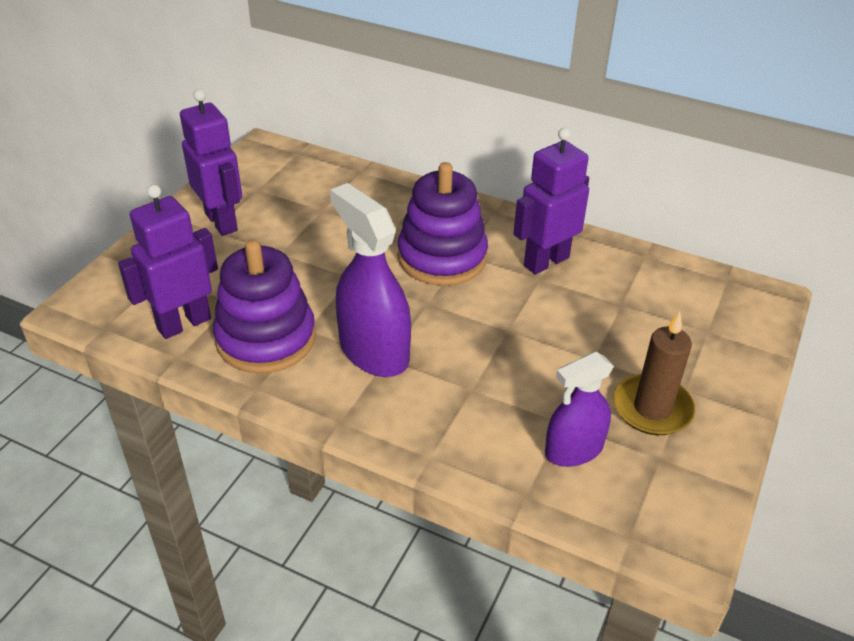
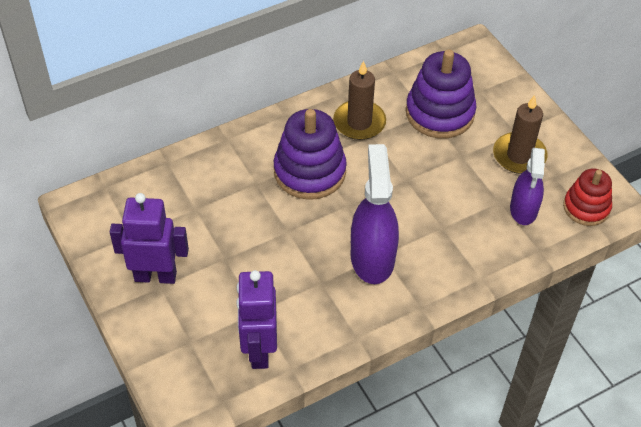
camera: 55 degrees left, 10 degrees up
purple stacking toy [213,239,316,373] -> purple stacking toy moved to [406,50,476,138]
purple spray bottle [330,183,411,377] -> purple spray bottle turned 90 degrees clockwise [351,144,399,284]
purple robot [513,128,589,275] -> brown candle [333,61,386,140]
none -> red stacking toy [563,169,612,226]

